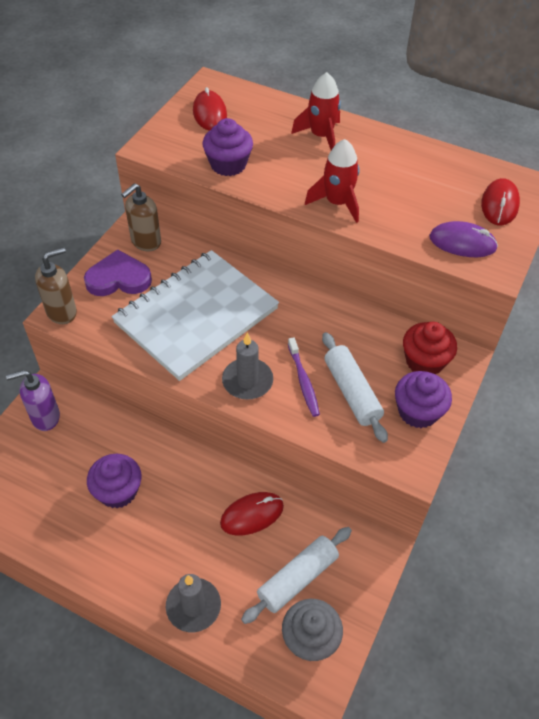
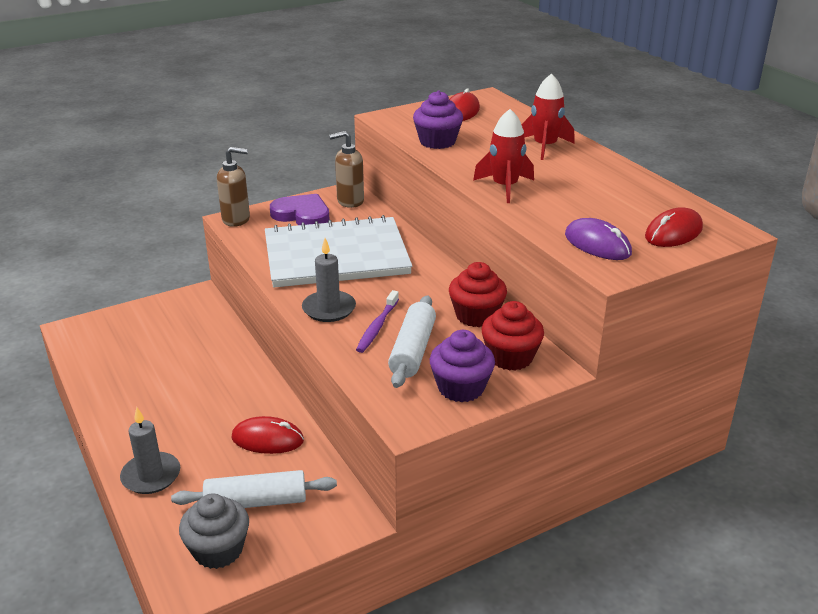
camera: 35 degrees right, 20 degrees down
purple soap dispenser [6,370,60,431] -> none
purple cupcake [87,454,142,508] -> none
none -> red cupcake [449,262,507,327]

